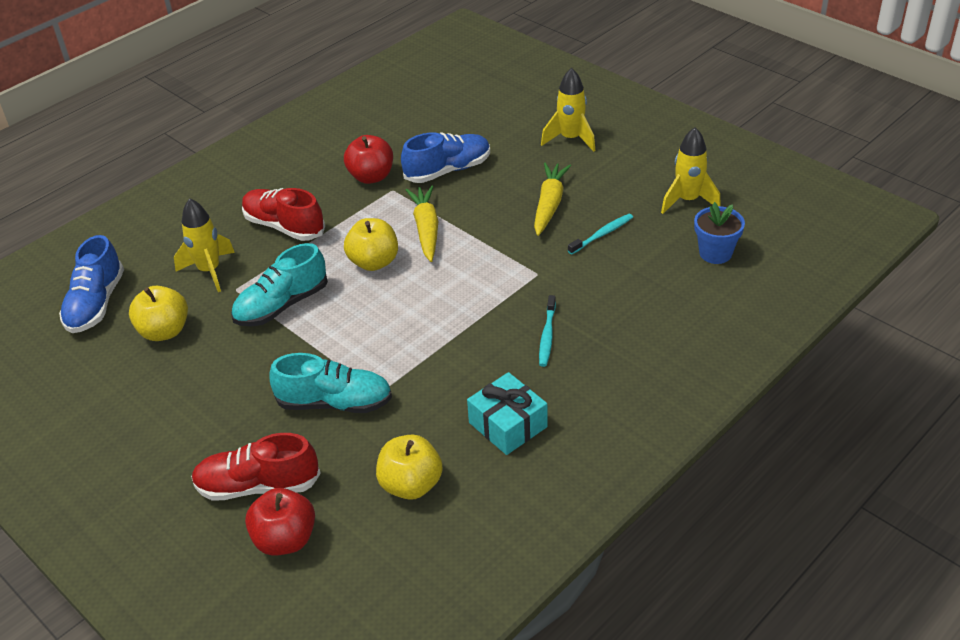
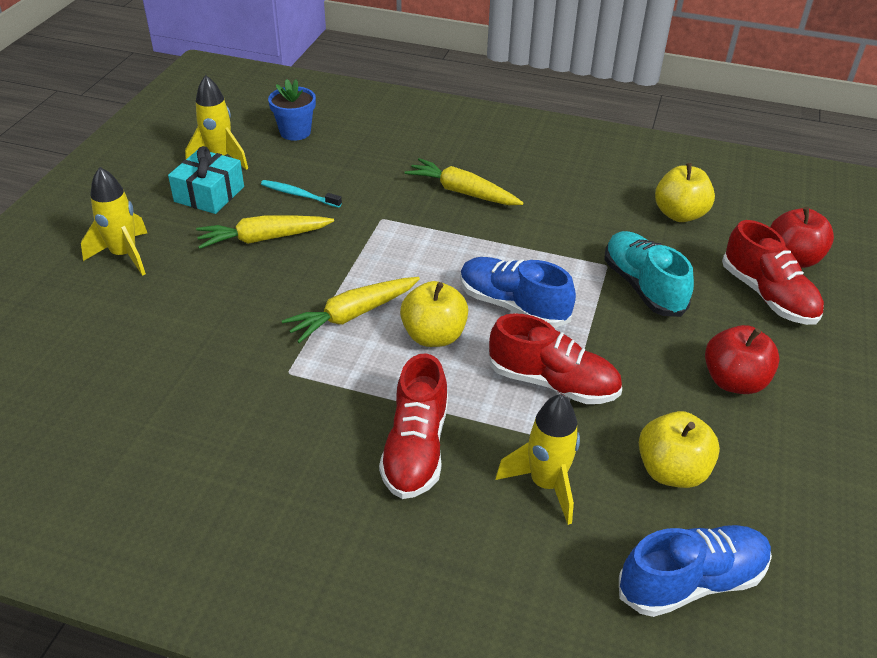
camera: 120 degrees left, 0 degrees up
turquoise shoe [231,243,328,327] -> red shoe [489,313,622,404]
red apple [344,135,393,184] -> red apple moved to [705,325,780,394]
blue shoe [401,132,490,183] -> blue shoe moved to [460,257,576,328]
turquoise gift [467,372,548,455] -> turquoise gift moved to [168,146,244,214]
turquoise toothbrush [539,295,556,367] -> yellow carrot [404,158,524,205]

